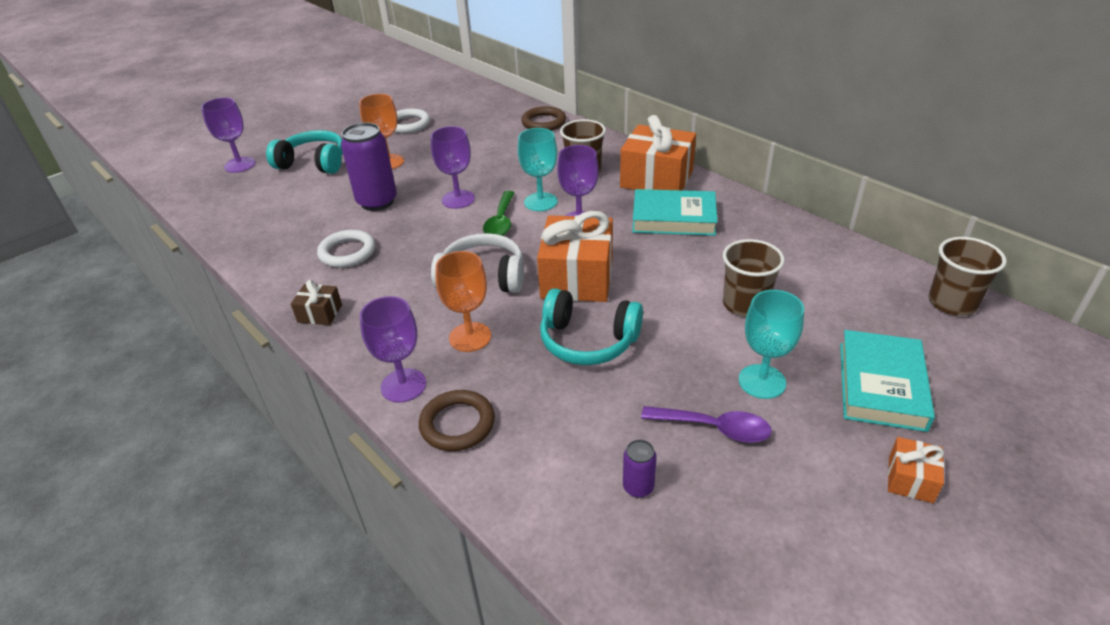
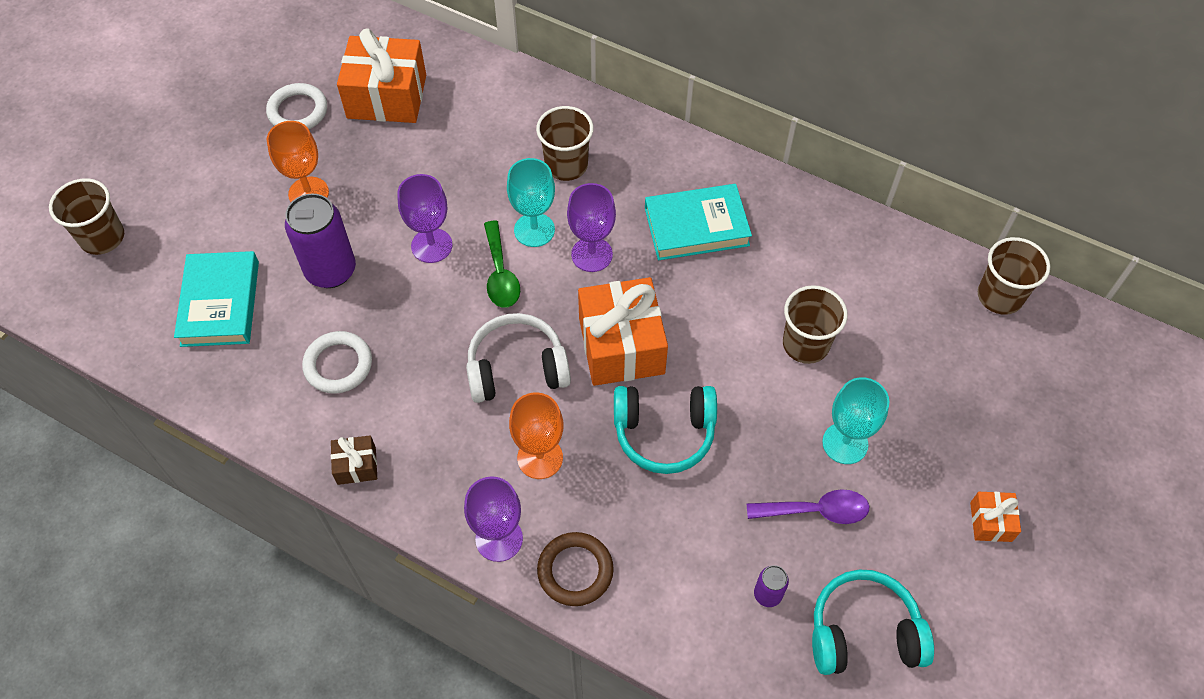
camera: 20 degrees left, 20 degrees up
purple goblet [201,97,256,173] -> brown cup [49,178,124,255]
turquoise headphones [266,130,343,174] -> turquoise headphones moved to [812,570,934,675]
brown ring [521,106,566,131] -> none
orange gift [620,115,696,190] -> orange gift moved to [337,28,426,123]
turquoise book [840,330,935,432] -> turquoise book moved to [174,251,259,347]

